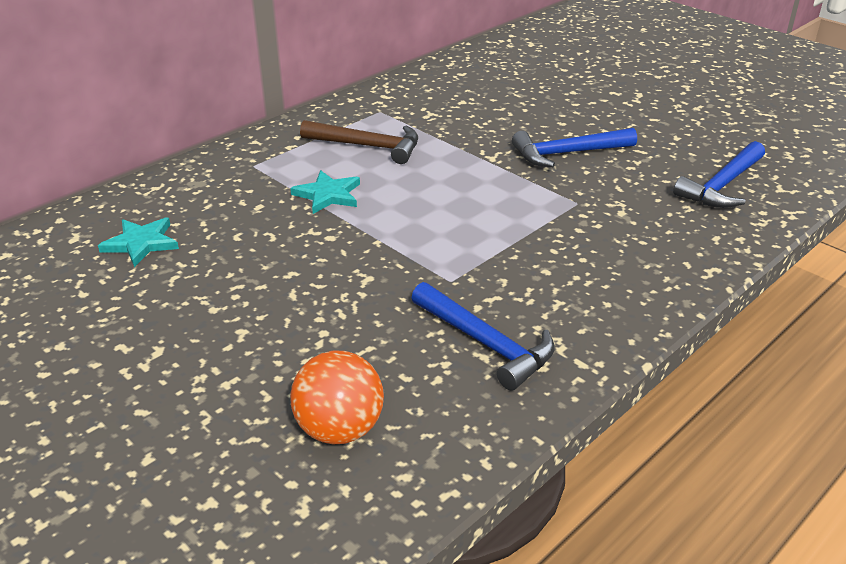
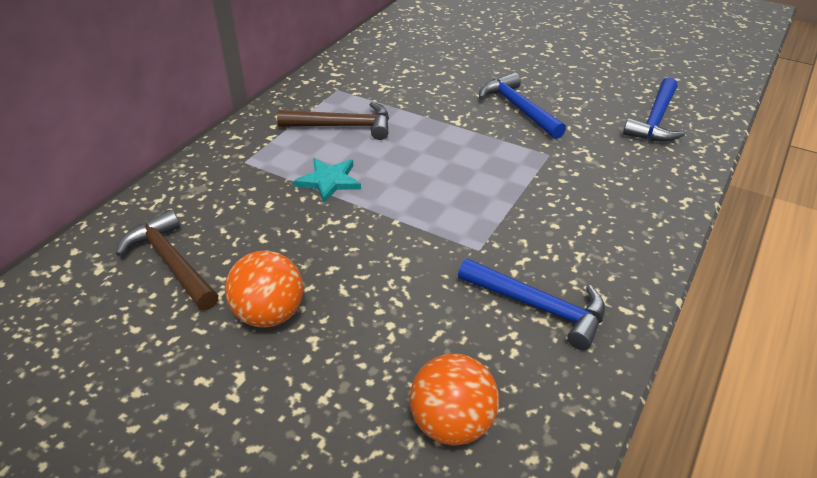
camera: 15 degrees left, 5 degrees up
turquoise star [98,217,179,267] -> brown hammer [116,210,219,310]
blue hammer [512,128,637,167] -> blue hammer turned 90 degrees clockwise [479,72,566,139]
none -> orange ball [225,250,303,328]

